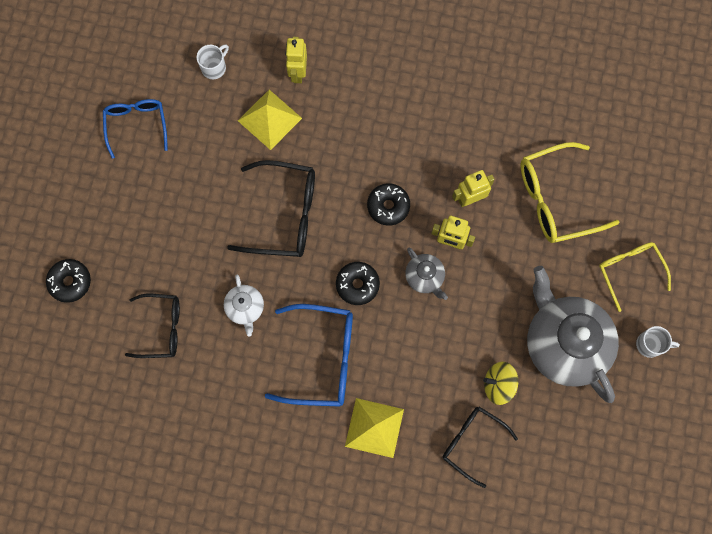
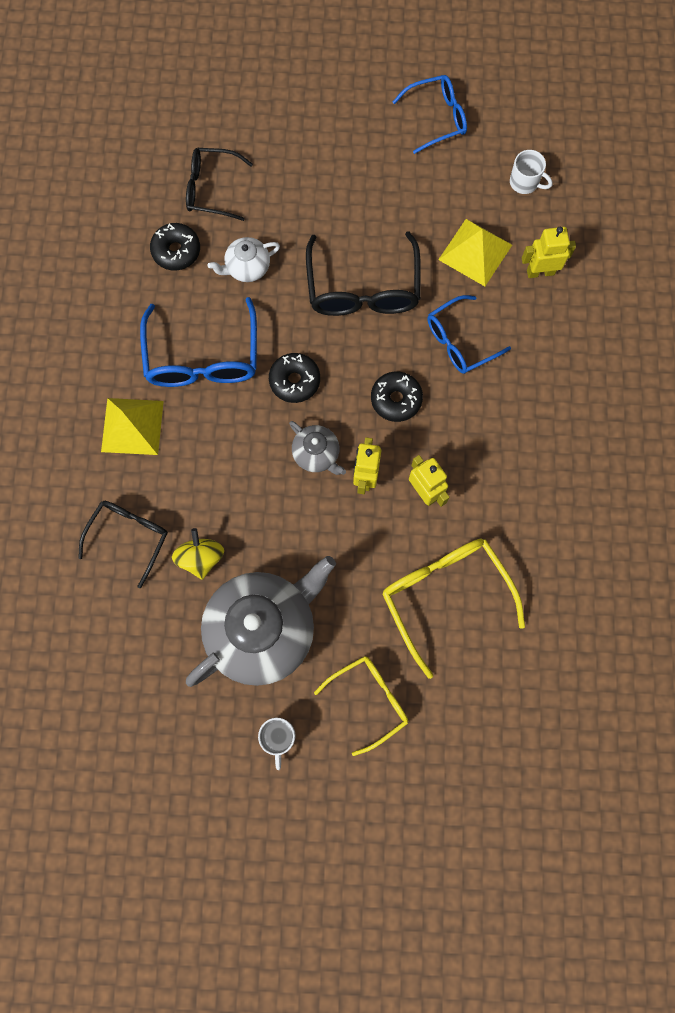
camera: 80 degrees right, 0 degrees up
black donut [46,259,91,303] -> black donut moved to [150,223,200,271]
black glasses [125,294,180,358] -> black glasses turned 105 degrees clockwise [186,148,253,221]
grey teapot [405,248,448,300] -> grey teapot turned 90 degrees counterclockwise [289,421,346,475]
none -> blue glasses [427,295,511,374]

